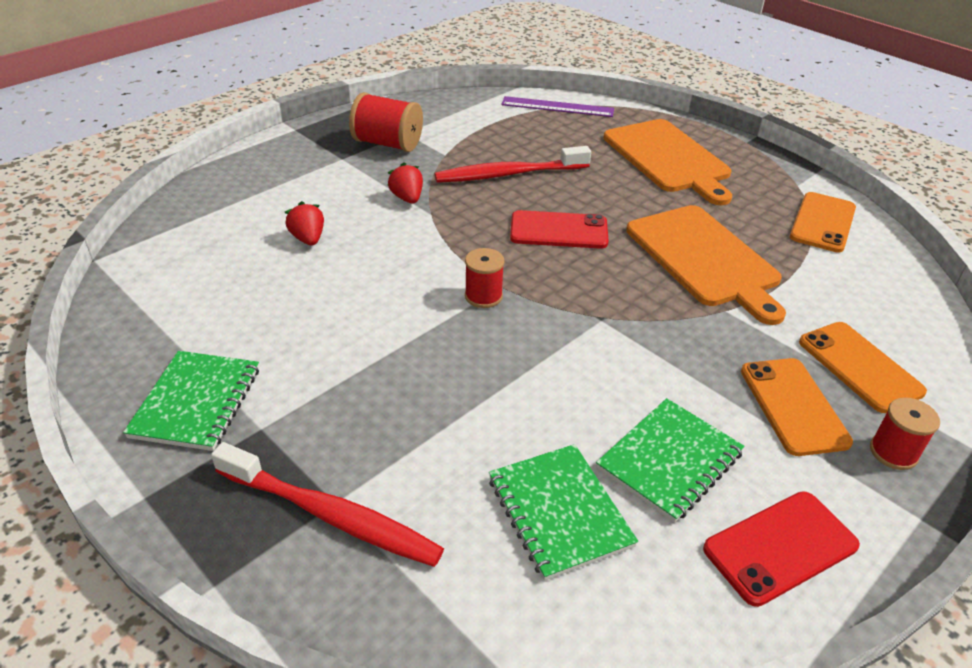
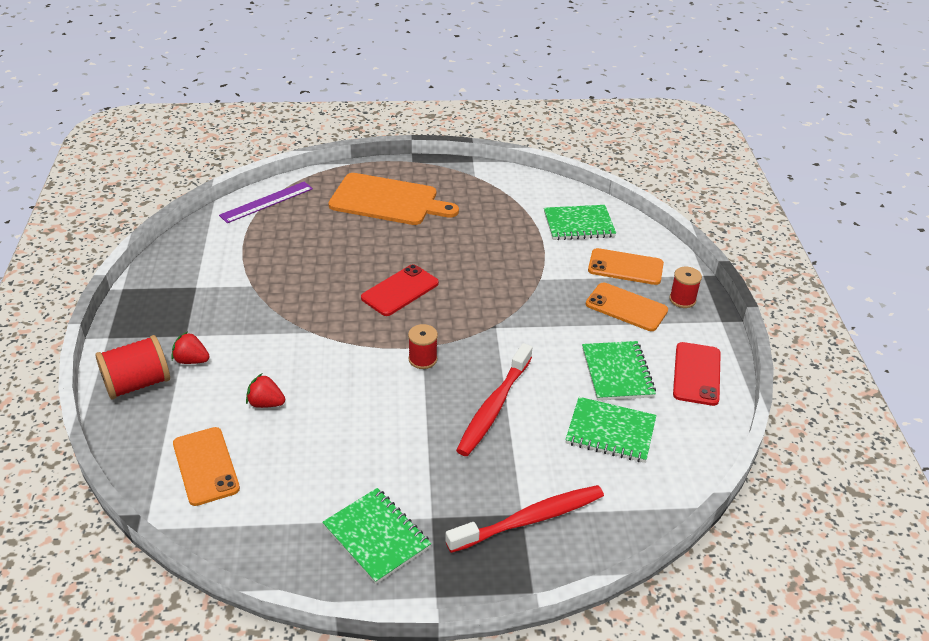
camera: 50 degrees left, 0 degrees up
red spool [349,92,423,152] -> red spool moved to [95,335,170,399]
red strawberry [387,162,423,203] -> red strawberry moved to [171,331,210,364]
red toothbrush [434,146,591,183] -> red toothbrush moved to [456,343,532,456]
orange cutting board [626,205,786,325] -> none
orange phone [790,192,856,253] -> orange phone moved to [173,427,240,506]
none -> green notebook [544,205,616,240]

